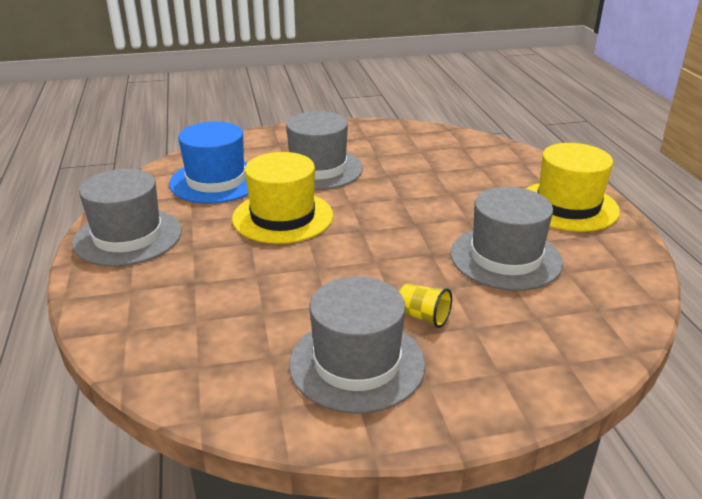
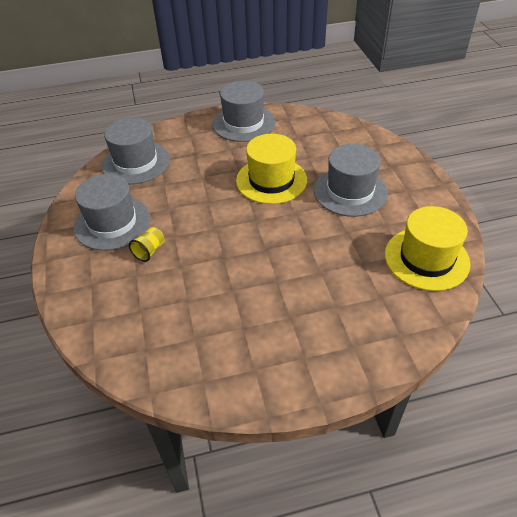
camera: 90 degrees right, 15 degrees up
blue hat [169,122,248,204] -> none
grey hat [451,187,563,291] -> grey hat moved to [101,118,170,184]
yellow hat [526,143,620,232] -> yellow hat moved to [385,206,471,291]

